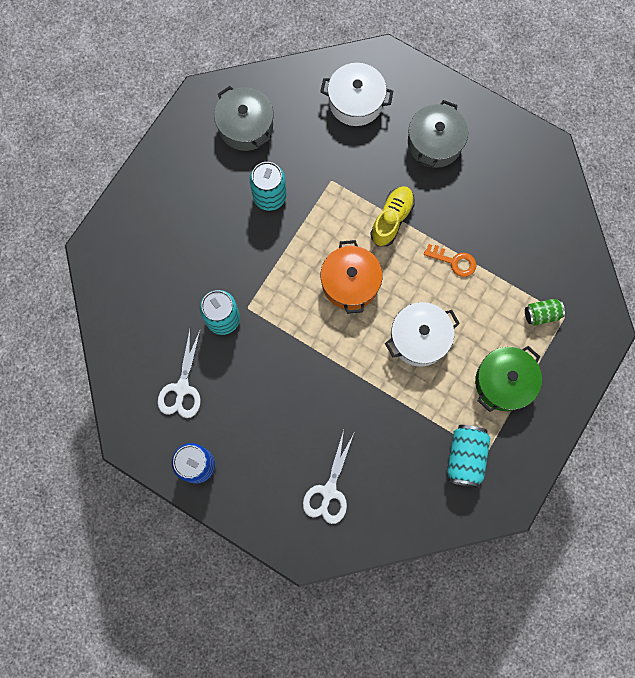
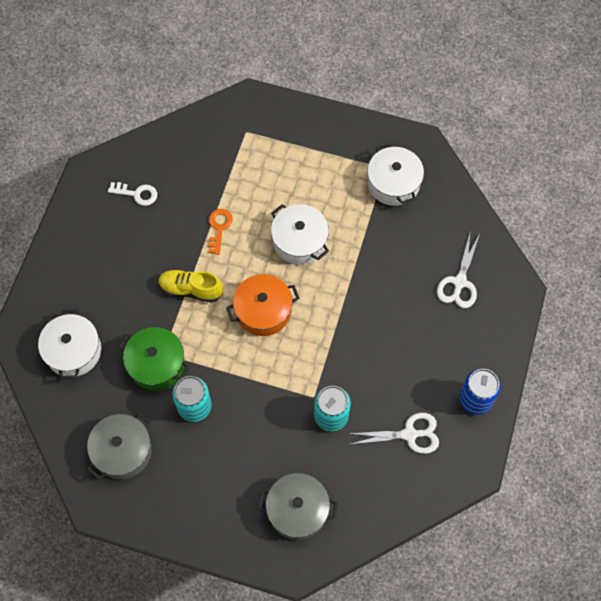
camera: 105 degrees left, 10 degrees down
white scissors [303,430,354,524] -> white scissors turned 105 degrees clockwise [437,234,480,308]
grey pot [408,100,468,168] -> grey pot moved to [258,473,338,540]
turquoise can [447,425,490,488] -> white pot [367,143,424,206]
green pot [475,346,542,412] -> green pot moved to [119,327,190,390]
green can [525,299,565,326] -> none
none -> white key [108,182,157,206]

